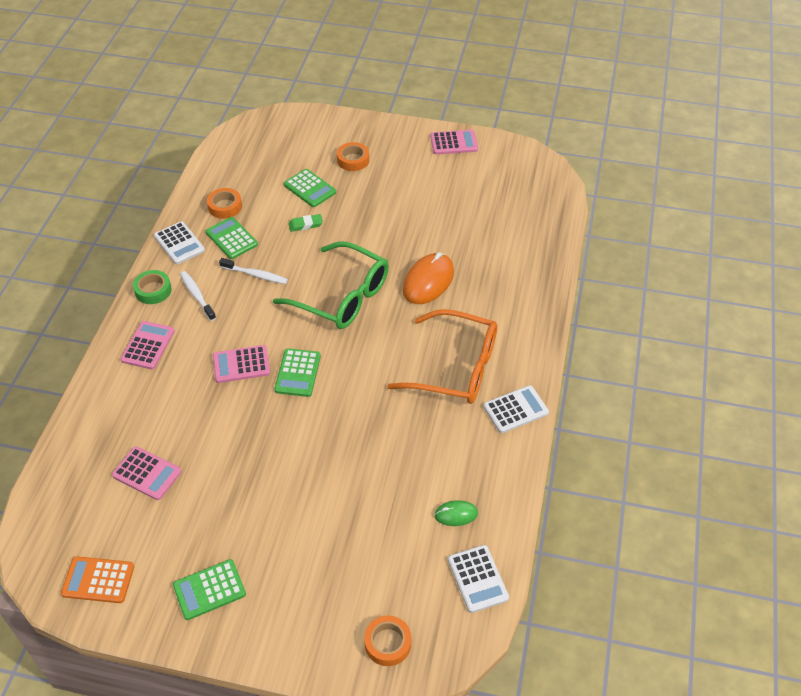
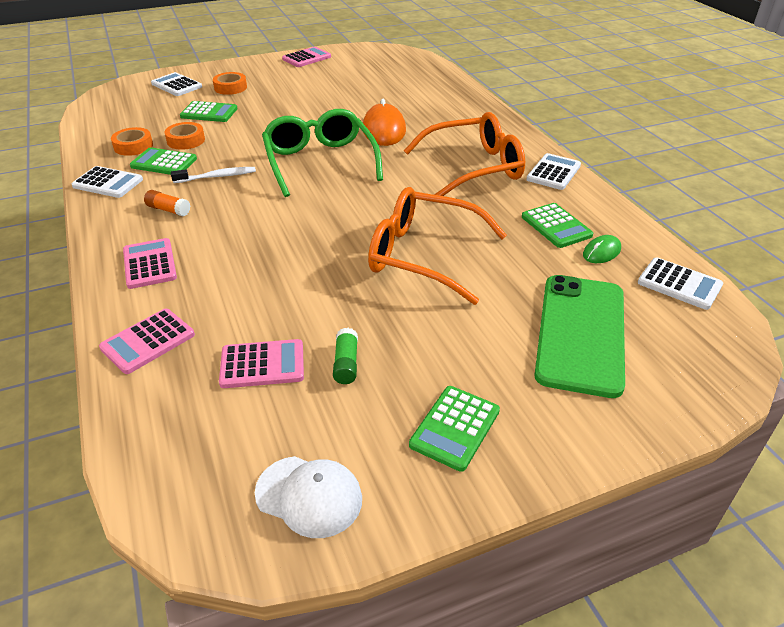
camera: 35 degrees left, 10 degrees down
orange calculator [61,556,134,603] -> white cap [255,456,362,538]
green tape [133,270,172,304] -> none
white toothbrush [180,271,216,321] -> orange glue stick [144,190,190,216]
pink calculator [213,345,270,383] -> pink calculator moved to [99,309,195,374]
green glasses [273,241,389,329] -> green glasses turned 105 degrees counterclockwise [262,109,383,197]
green calculator [274,348,321,397] -> green calculator moved to [522,203,593,248]
green eraser [288,214,323,232] -> none
orange tape [364,615,411,666] -> orange tape moved to [164,122,205,150]
none -> white calculator [151,72,202,96]
none -> green glue stick [333,328,358,384]
none -> orange glasses [368,187,507,305]
none -> green phone [535,275,625,398]

